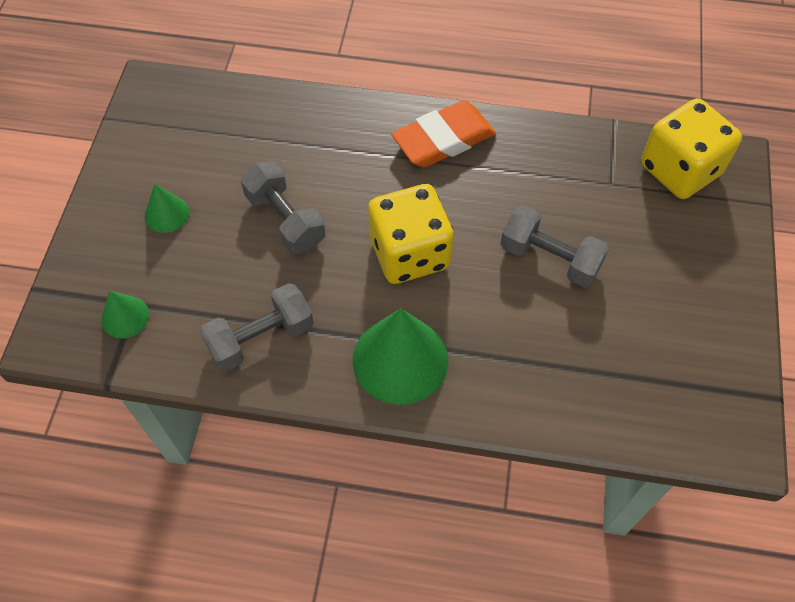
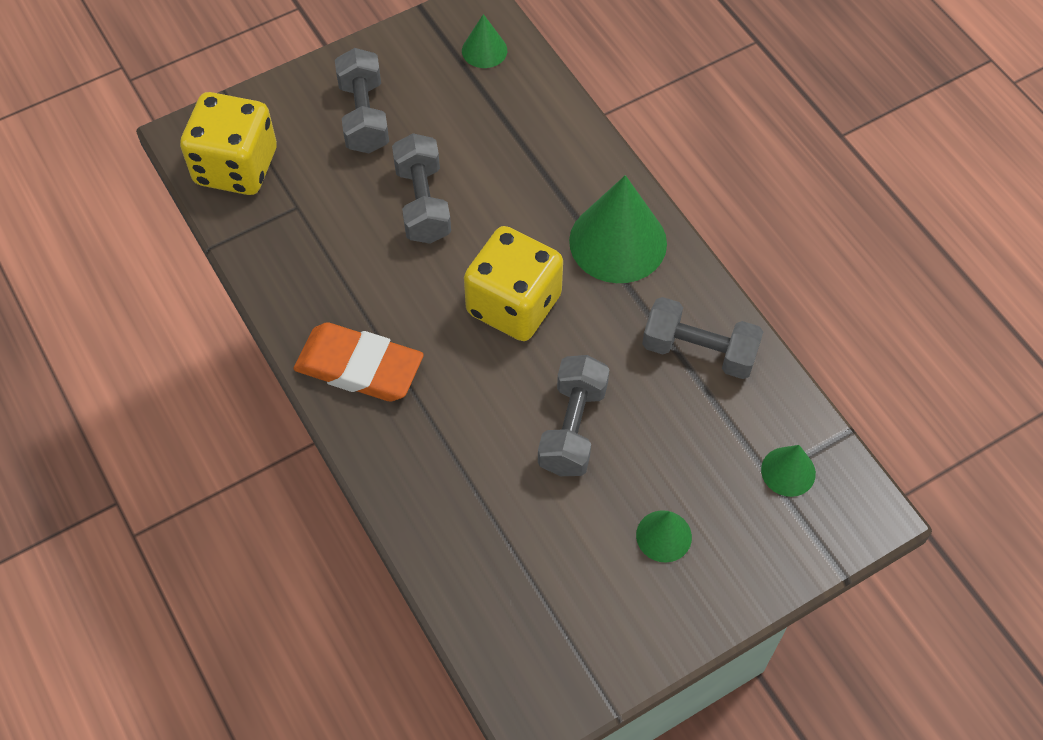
camera: 130 degrees left, 0 degrees up
none -> grey dumbbell [335,48,389,153]
none -> green cone [462,14,507,68]

